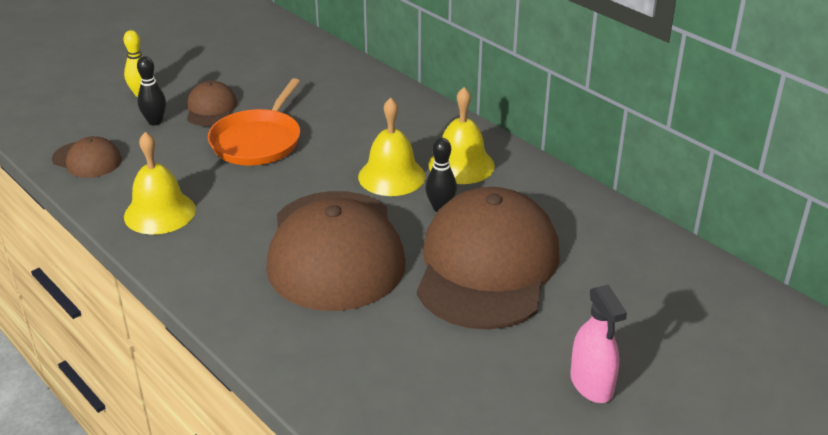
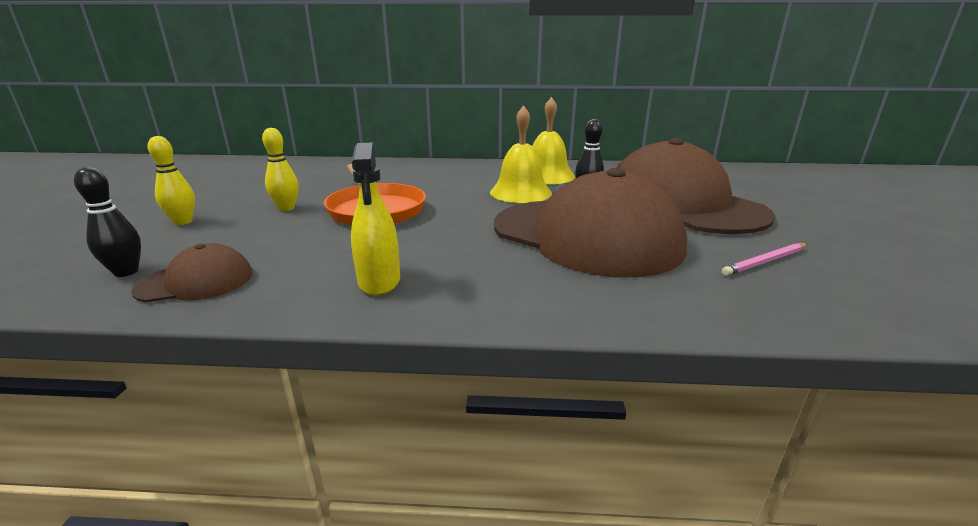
camera: 45 degrees left, 10 degrees down
yellow bell [124,132,196,235] -> yellow spray bottle [351,143,400,296]
black bowling pin [137,56,166,125] -> black bowling pin moved to [74,167,141,277]
brown cap [187,81,237,126] -> yellow bowling pin [262,128,299,211]
pink spray bottle [570,284,627,403] -> none
none -> pink pencil [722,243,807,276]

